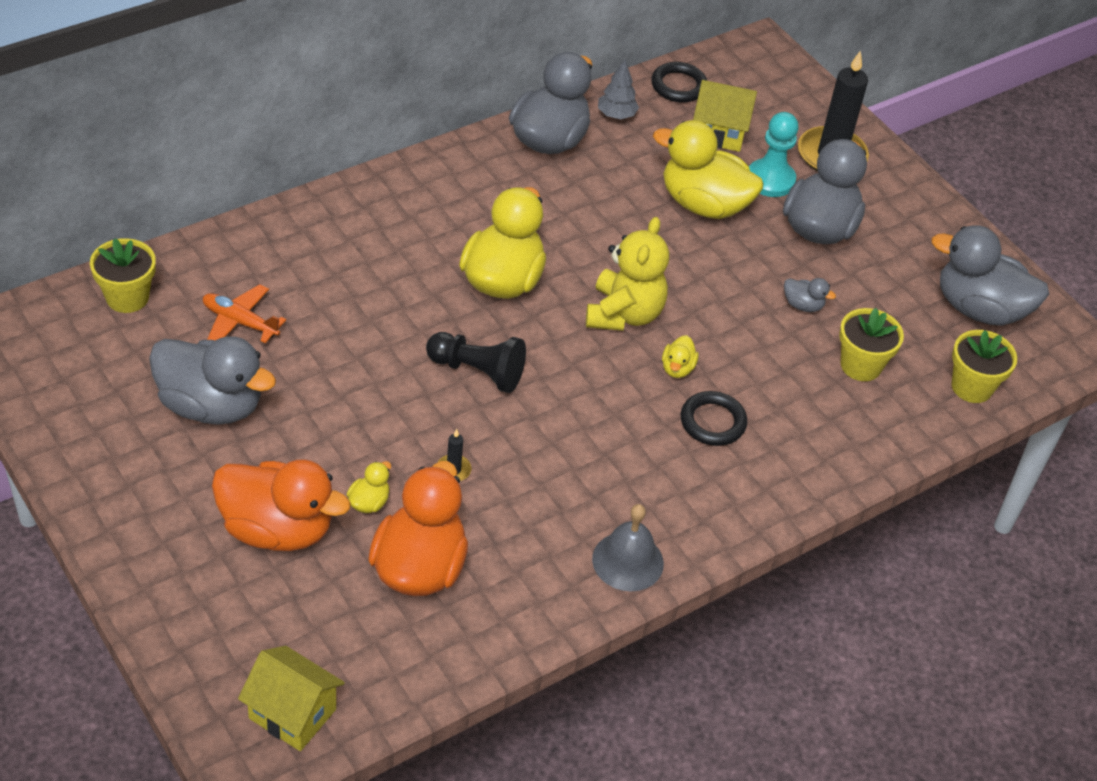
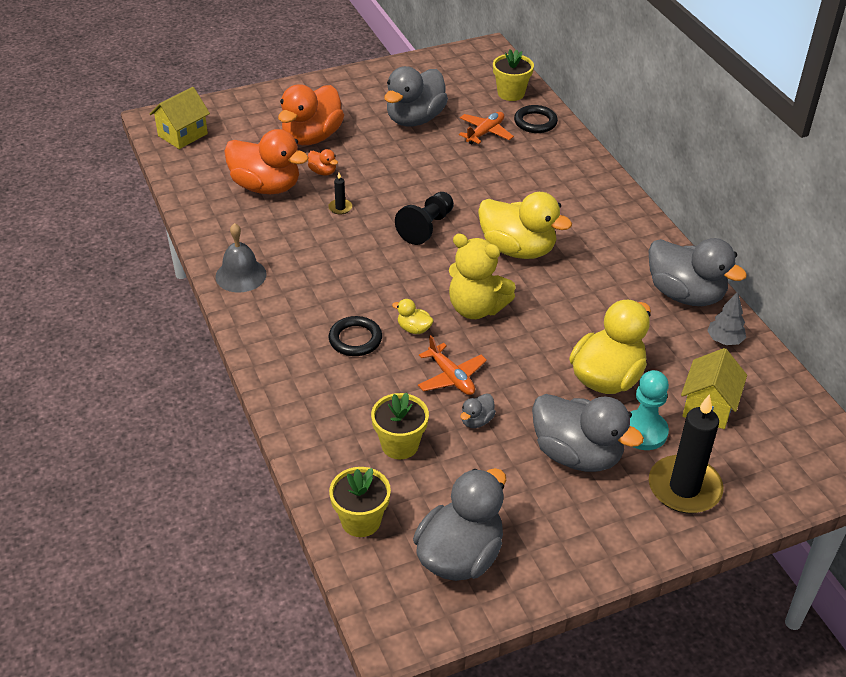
camera: 105 degrees right, 5 degrees down
yellow duck [347,461,391,513] -> orange duck [308,149,338,176]
black ring [651,62,707,102] -> black ring moved to [514,105,558,133]
none -> orange plane [418,335,487,395]

